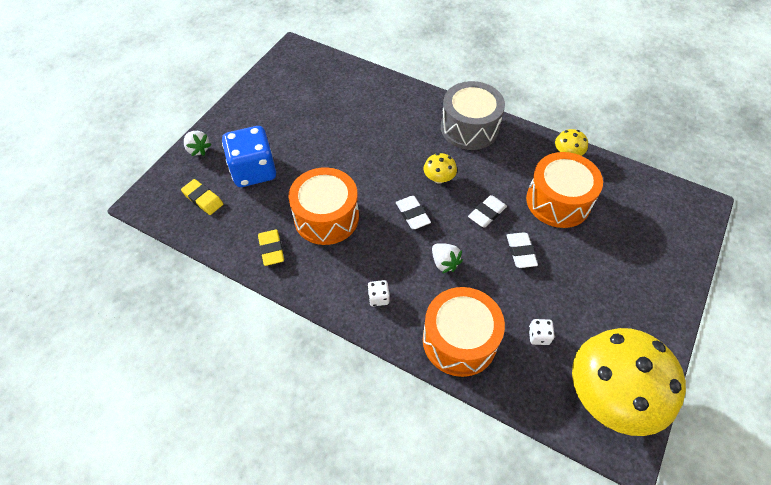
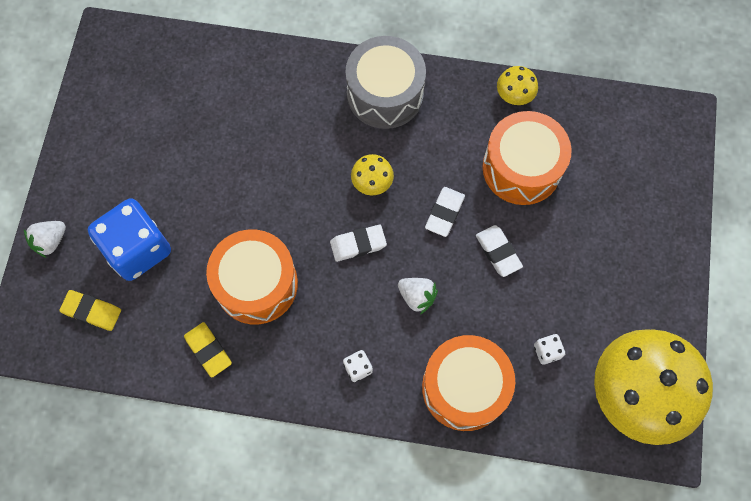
camera: 20 degrees left, 15 degrees up
white strawberry [184,131,211,156] -> white strawberry turned 105 degrees clockwise [24,221,66,258]
white eraser [396,196,431,229] -> white eraser turned 60 degrees counterclockwise [330,225,387,262]

